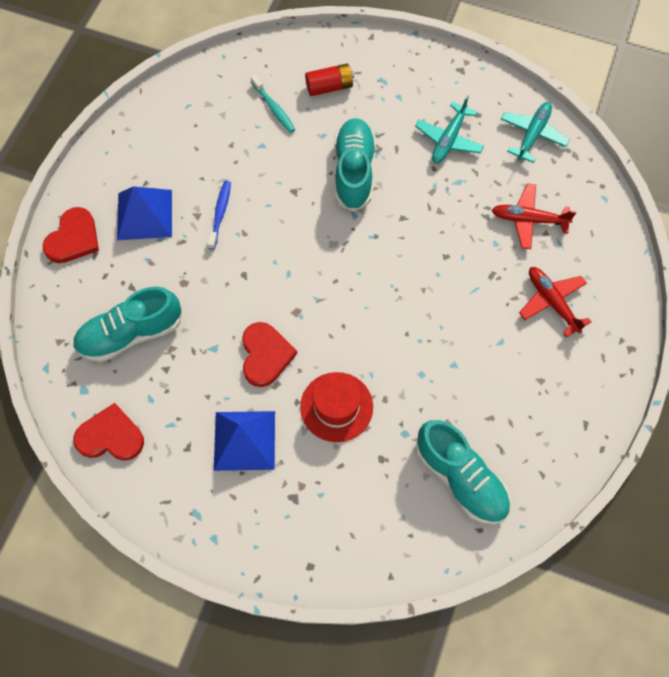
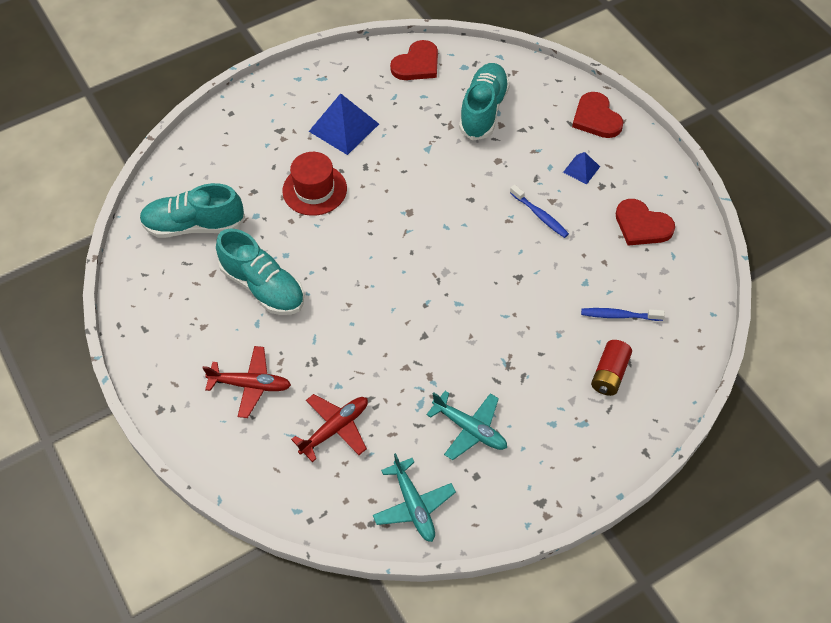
camera: 130 degrees right, 10 degrees down
blue pyramid [117,186,172,240] -> blue pyramid [563,152,600,184], size x0.53
red heart [242,322,297,387] -> red heart moved to [616,199,675,246]
turquoise toothbrush [251,75,295,133] -> blue toothbrush [581,308,665,321]
turquoise shoe [334,118,376,212] -> turquoise shoe moved to [216,228,304,315]
turquoise plane [415,95,484,163] -> turquoise plane turned 150 degrees clockwise [426,391,507,460]

